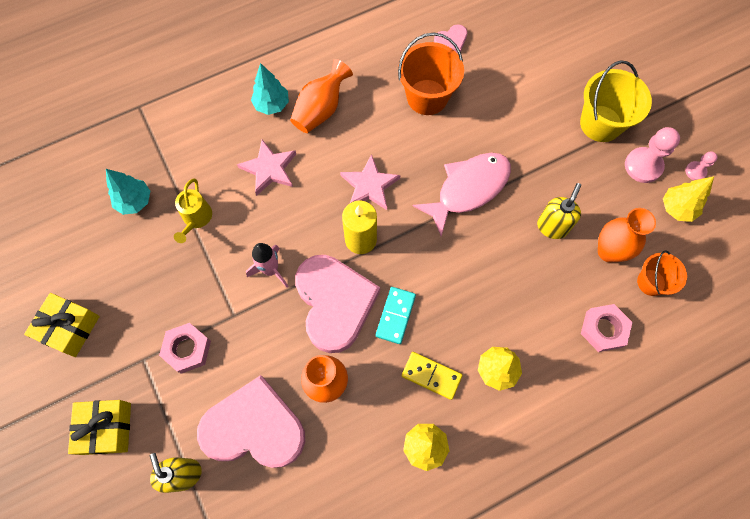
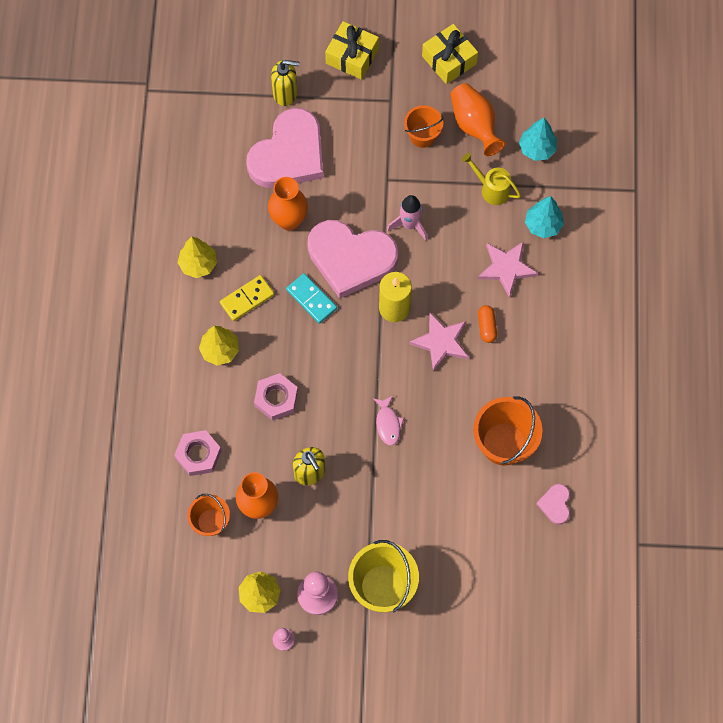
camera: 120 degrees right, 0 degrees up
pink nut [159,323,211,374] -> pink nut moved to [254,373,298,421]
turquoise tree [251,63,289,115] -> turquoise tree moved to [525,196,564,238]
orange vase [290,59,353,133] -> orange vase moved to [451,83,506,156]
pink fish [413,153,511,236] -> pink fish [373,396,404,446], size x0.47
none -> orange bucket [404,105,443,148]
none -> orange capsule [478,305,497,343]

